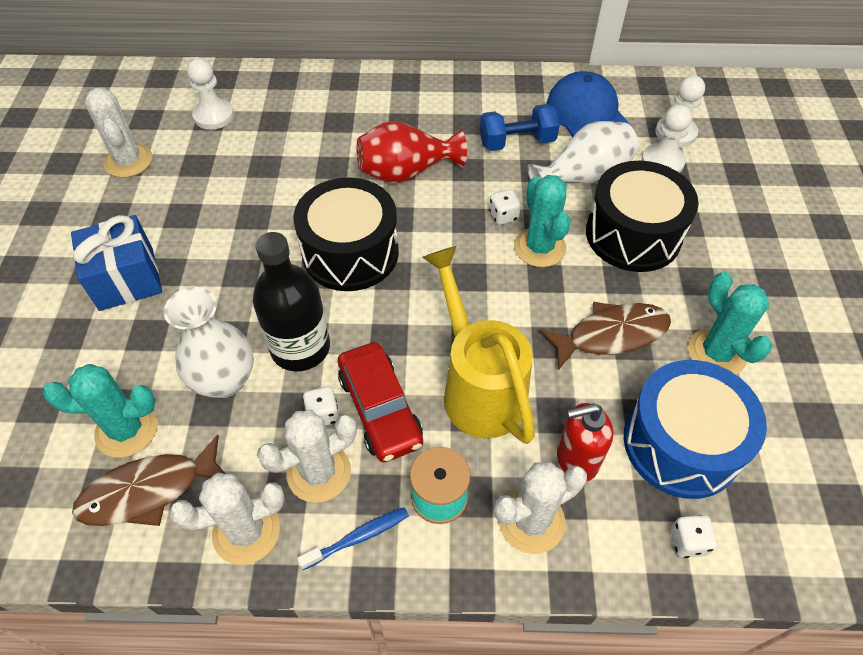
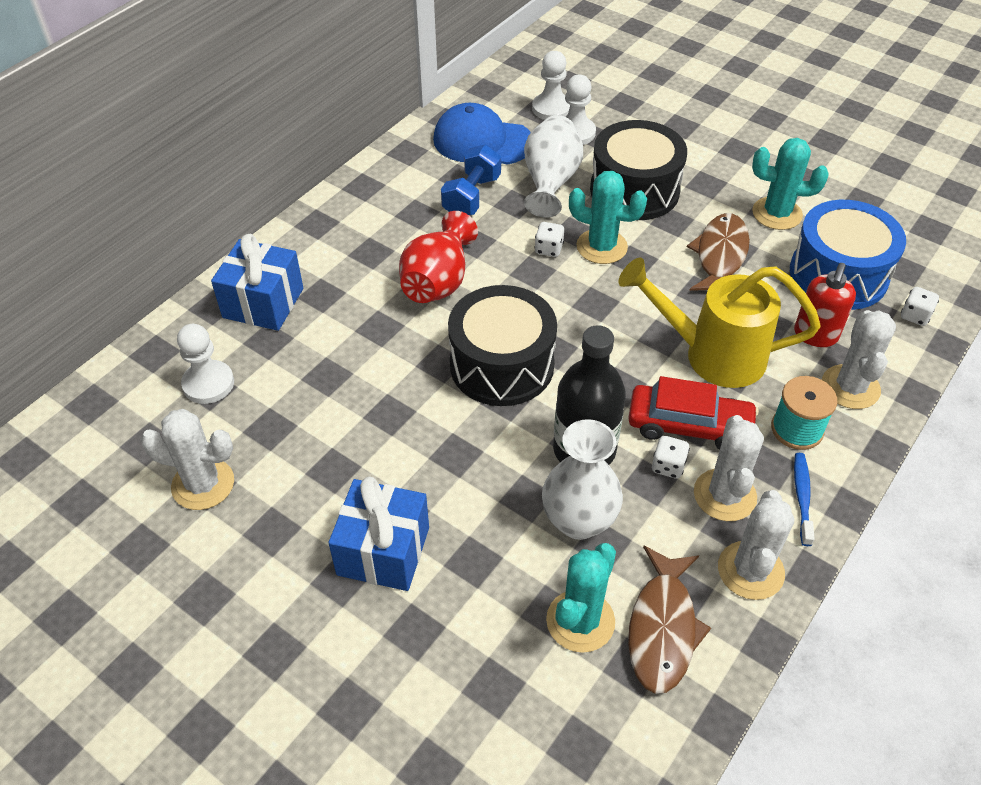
camera: 55 degrees left, 5 degrees down
none -> blue gift [211,234,303,331]

